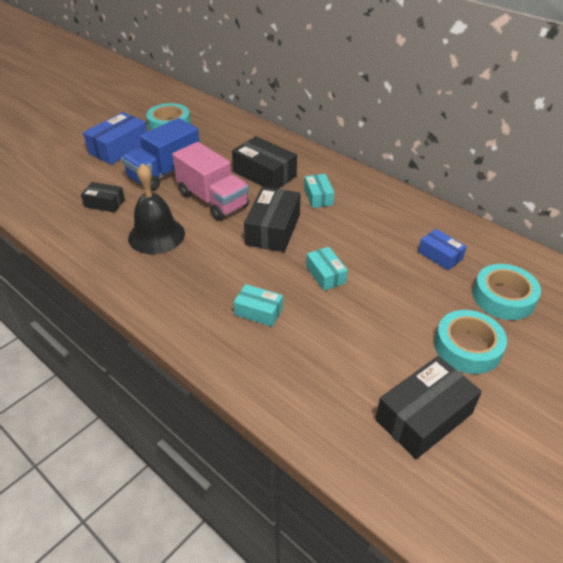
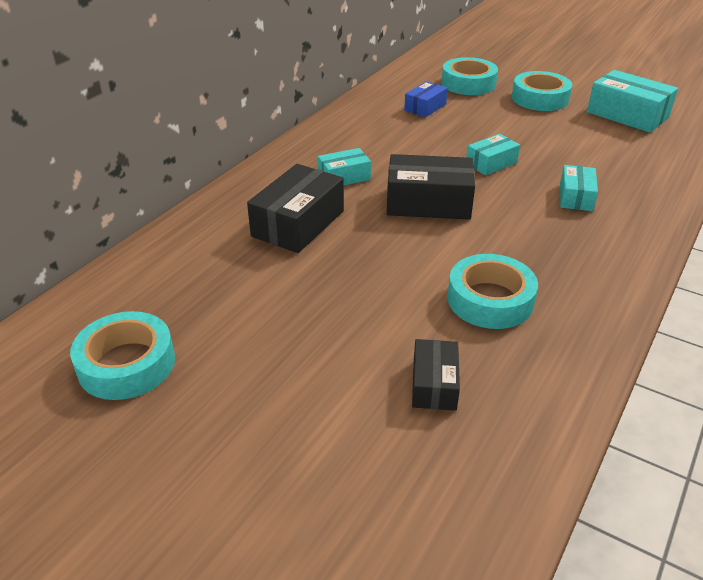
camera: 100 degrees left, 5 degrees down
blue box [83,112,147,165] -> none
blue truck [121,118,200,191] -> none
black bell [128,163,185,254] -> turquoise tape [447,254,538,329]
pink truck [172,142,249,221] -> none
black box [375,356,482,459] -> turquoise box [587,70,678,133]

